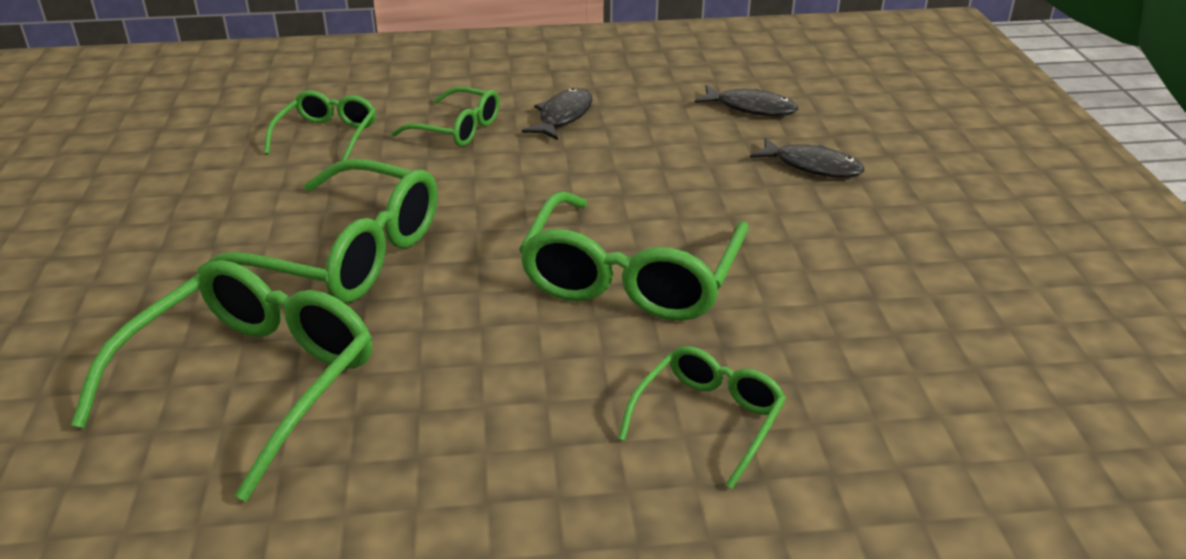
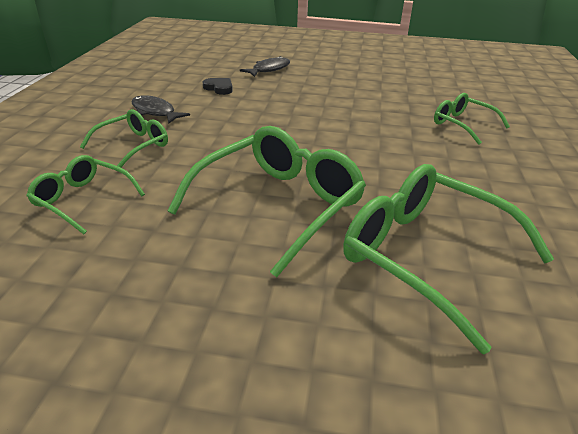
camera: 75 degrees left, 0 degrees up
green glasses [519,191,749,321] -> none
black fish [694,85,798,116] -> none
none -> black heart [203,78,233,95]

